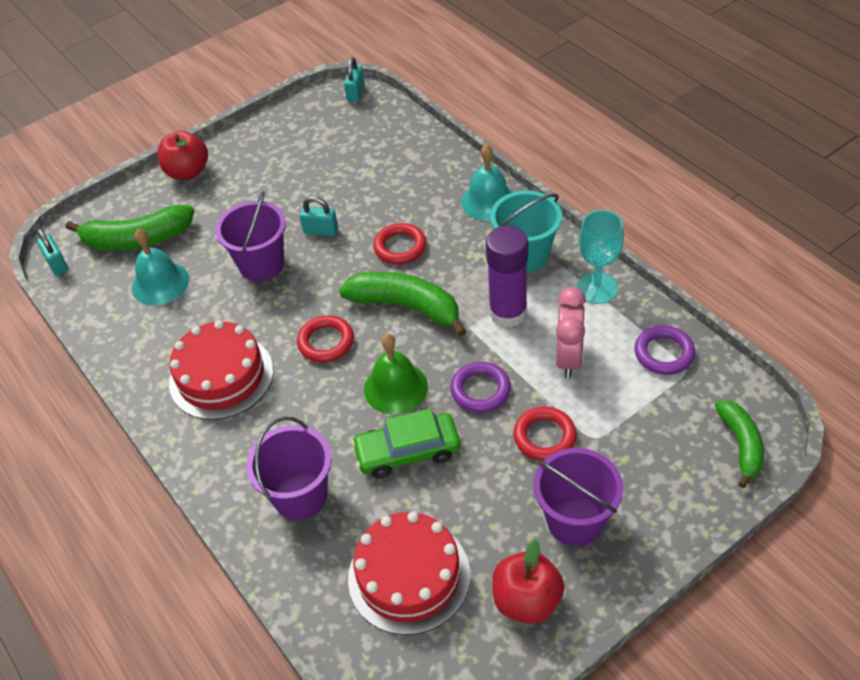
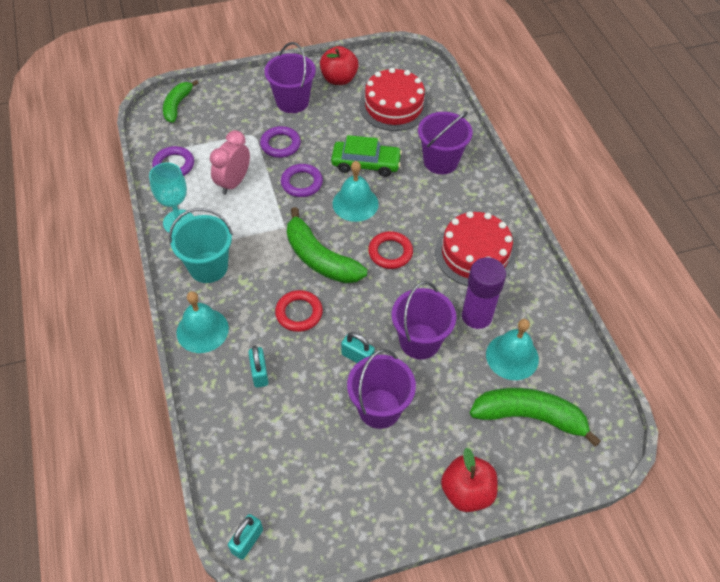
camera: 165 degrees left, 5 degrees up
turquoise padlock [37,229,69,276] -> turquoise padlock moved to [248,346,269,388]
green bell [364,334,428,414] -> turquoise bell [332,161,379,222]
purple glue stick [486,226,528,327] -> purple glue stick moved to [460,257,506,335]
red ring [514,407,577,461] -> purple ring [260,126,301,158]
none -> purple bucket [347,349,416,429]

